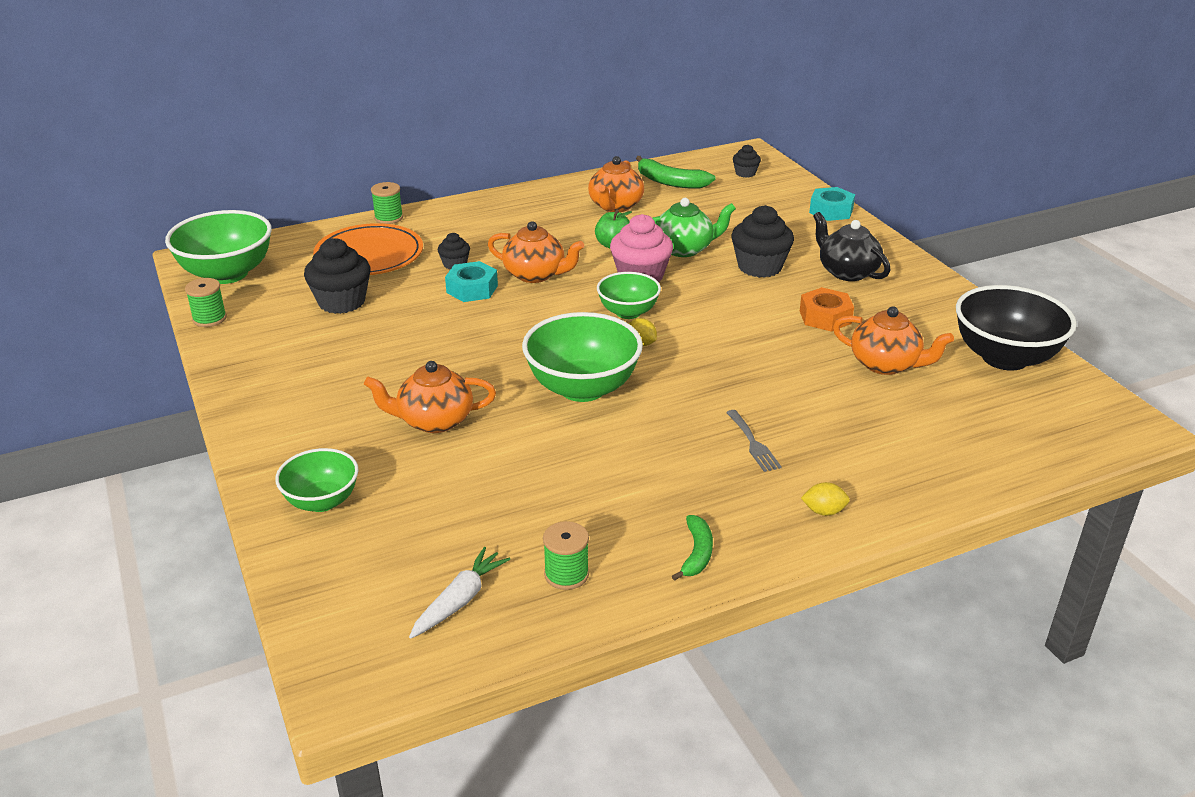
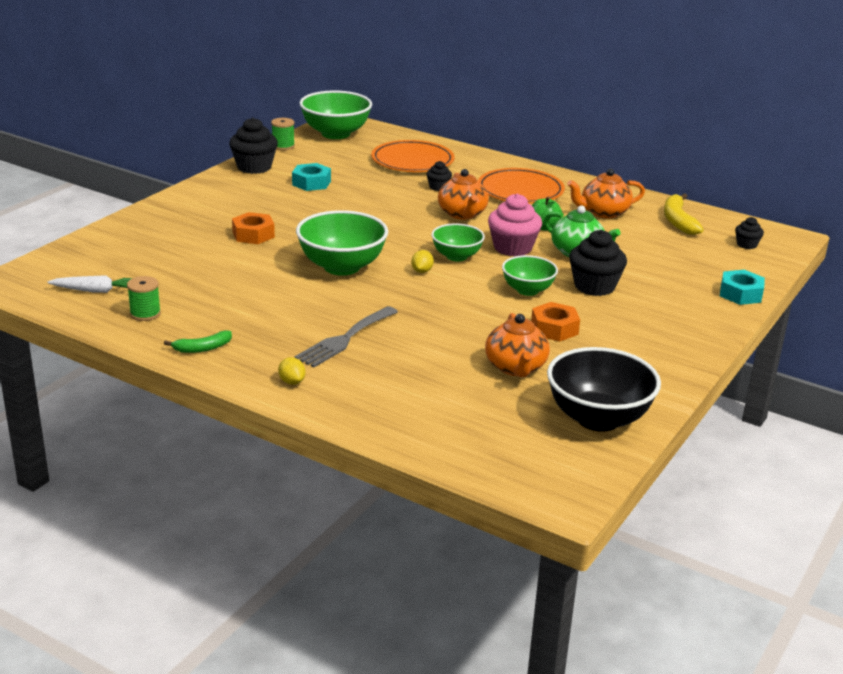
camera: 55 degrees right, 5 degrees down
green bowl [275,448,359,512] -> green bowl moved to [502,255,558,296]
black cupcake [304,238,371,314] -> black cupcake moved to [229,117,278,174]
orange teapot [364,361,496,433] -> orange nut [232,212,275,244]
green spool [371,182,403,224] -> none
turquoise nut [445,261,498,302] -> turquoise nut moved to [292,163,331,191]
green banana [636,156,716,189] -> yellow banana [664,193,704,235]
grey fork [726,410,782,472] -> grey fork [294,306,398,368], size x1.69
black teapot [813,212,890,281] -> none
none -> orange plate [478,168,565,204]

